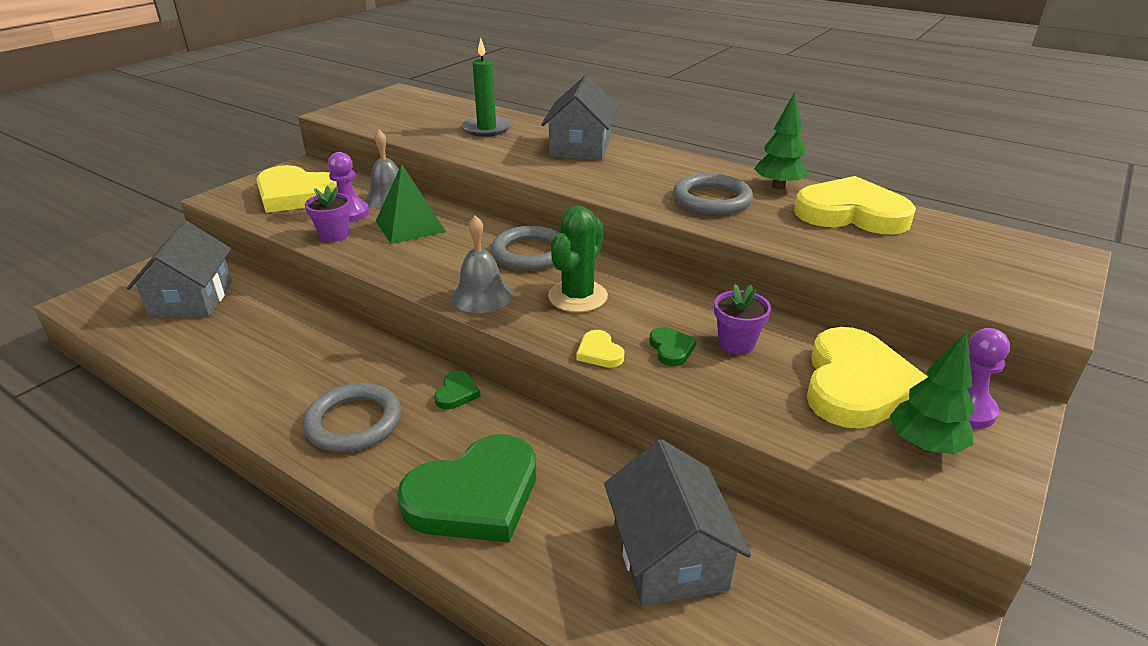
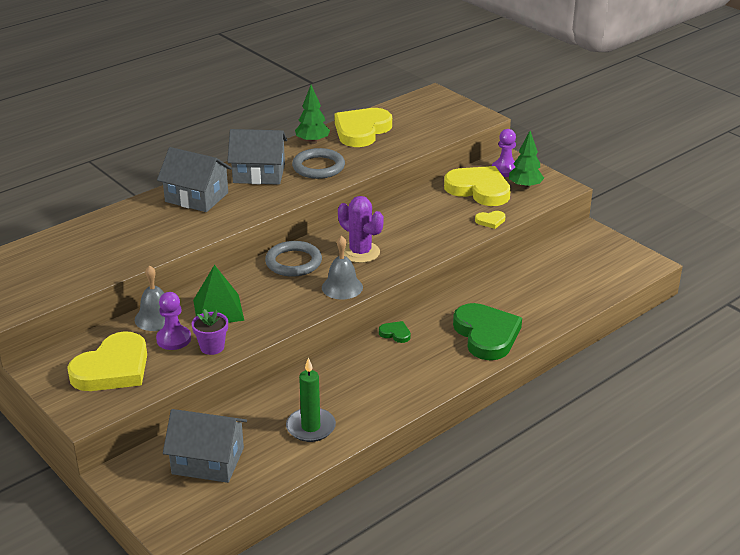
camera: 75 degrees left, 0 degrees up
grey ring [303,383,401,452] -> none
green candle [462,38,511,137] -> green candle moved to [286,358,336,442]
green cactus [548,206,608,312] -> purple cactus [338,196,384,263]
yellow heart [577,330,624,368] -> yellow heart moved to [475,211,505,229]
grey house [604,439,751,607] -> grey house moved to [227,129,287,185]
green heart [649,327,697,366] -> none
purple flower pot [714,284,771,354] -> none

